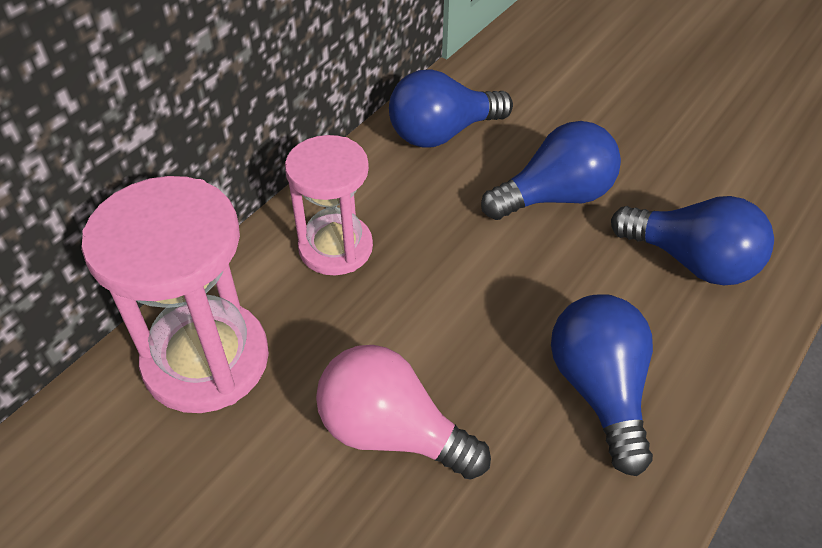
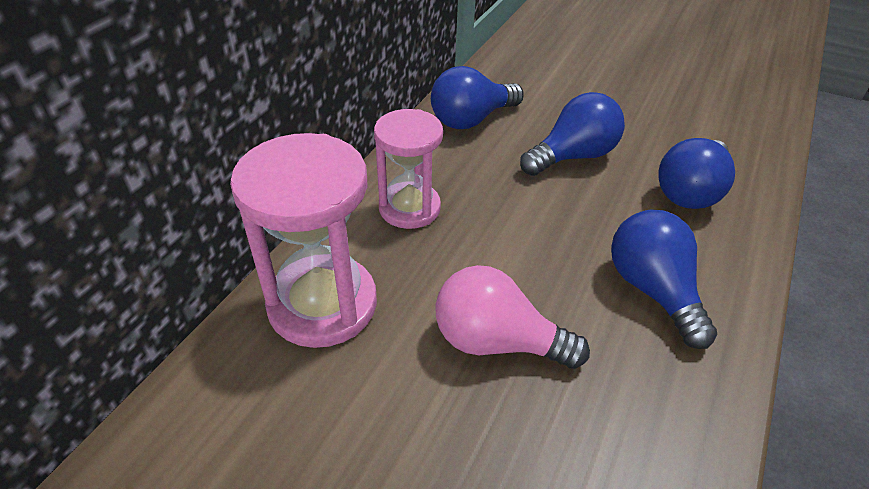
camera: 10 degrees left, 5 degrees down
blue light bulb [611,196,774,285] -> blue light bulb turned 105 degrees clockwise [658,138,735,209]

